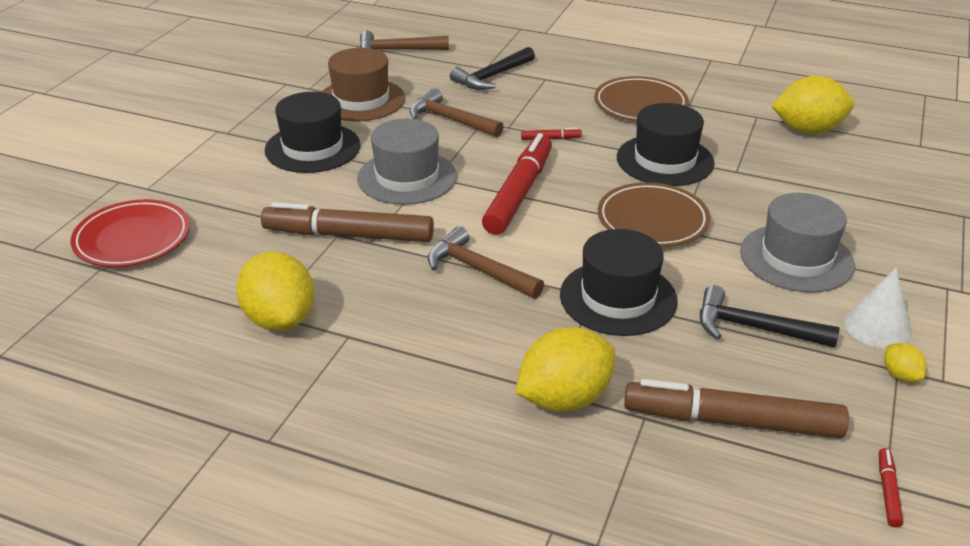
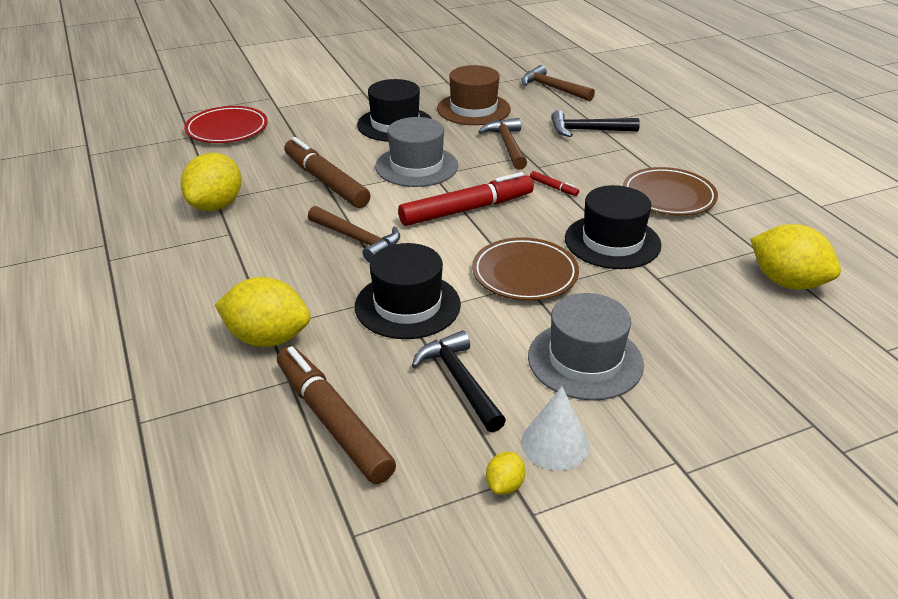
camera: 45 degrees right, 0 degrees up
brown hammer [428,226,544,299] -> brown hammer turned 135 degrees clockwise [308,206,400,263]
red marker [879,448,903,527] -> none

